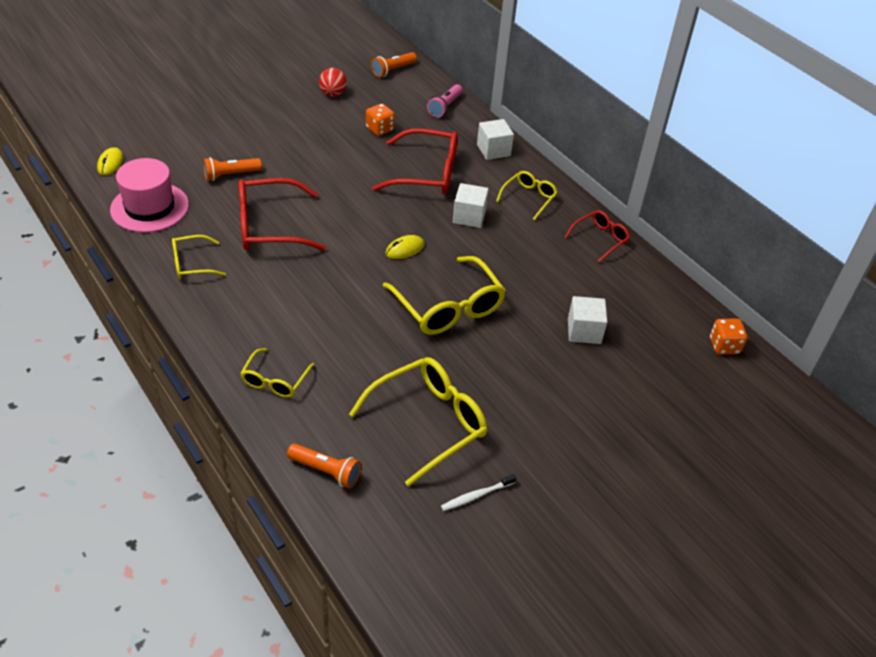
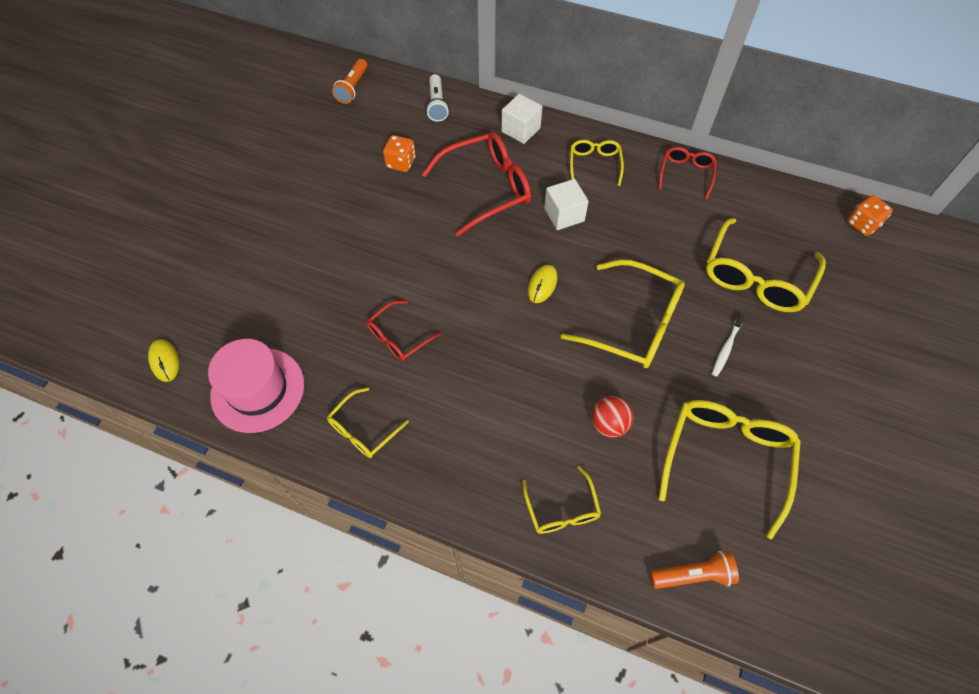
camera: 30 degrees left, 15 degrees up
orange flashlight [203,157,262,181] -> none
red glasses [238,178,326,251] -> red glasses [367,301,441,362], size x0.55
red ball [319,68,347,96] -> red ball moved to [592,396,633,438]
pink flashlight [427,84,463,118] -> white flashlight [426,74,449,122]
white toothbrush [441,474,516,511] -> white toothbrush moved to [712,314,745,377]
white cube [568,296,607,344] -> yellow glasses [706,218,826,312]

